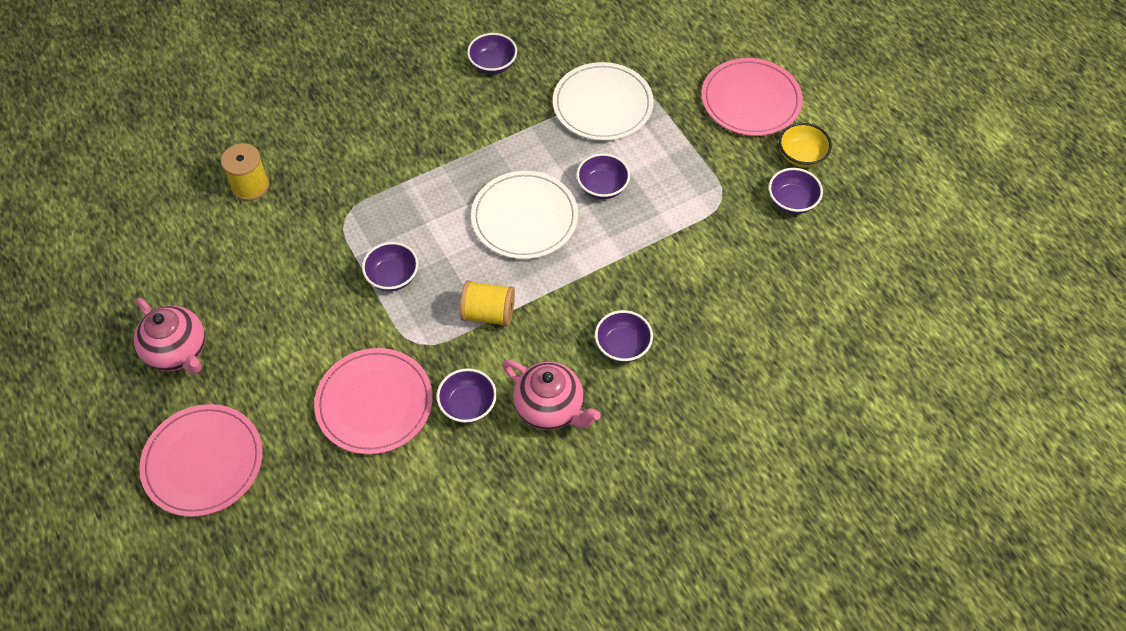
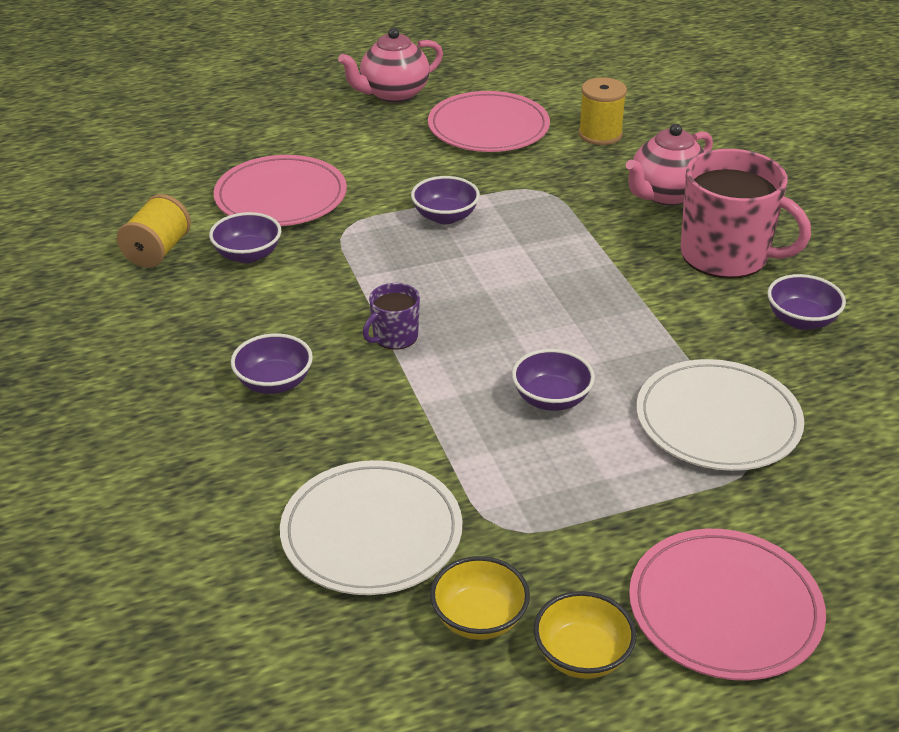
camera: 100 degrees right, 20 degrees down
pink plate [139,404,263,517] -> pink plate moved to [428,91,550,152]
yellow spool [460,280,515,327] -> yellow spool moved to [117,194,191,268]
white plate [471,171,578,259] -> white plate moved to [280,460,462,595]
pink teapot [503,360,601,430] -> pink teapot moved to [626,124,713,206]
purple bowl [769,168,823,214] -> yellow bowl [430,556,530,640]
none -> purple mug [363,283,420,350]
none -> pink mug [680,149,811,279]

